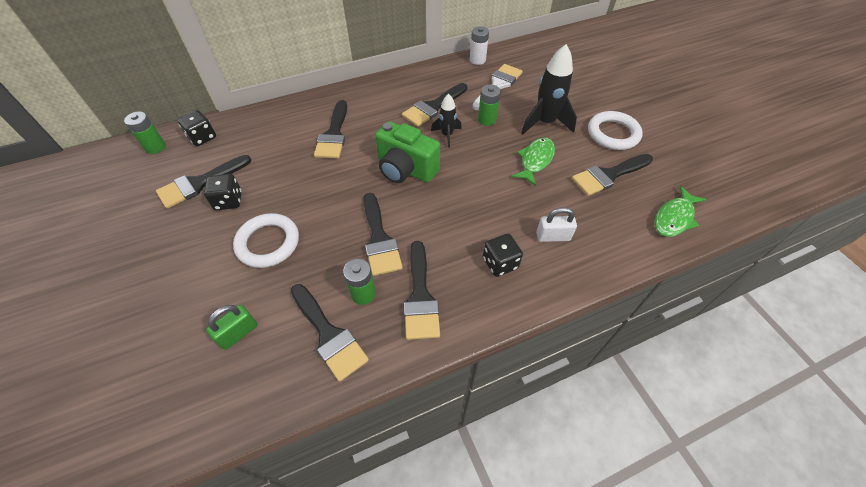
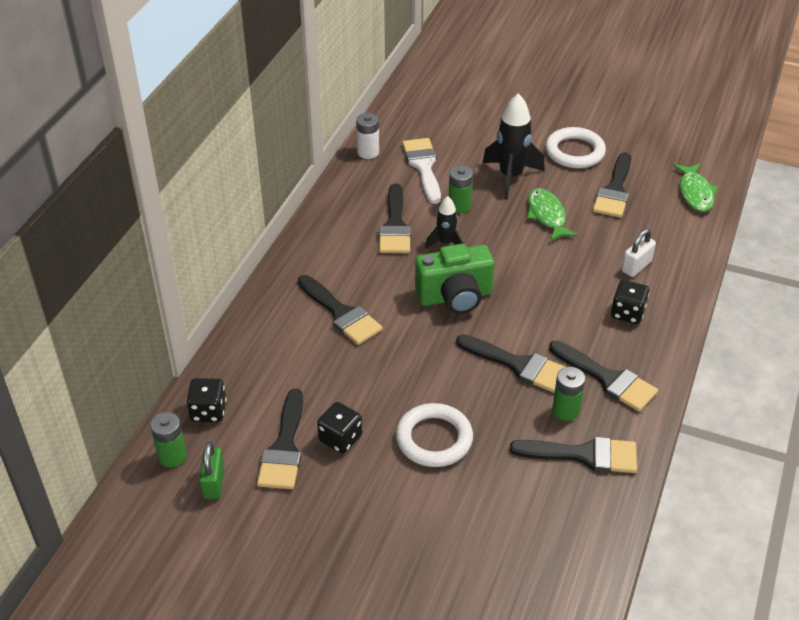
camera: 45 degrees left, 10 degrees down
green padlock [206,305,258,350] -> green padlock moved to [199,442,225,499]

